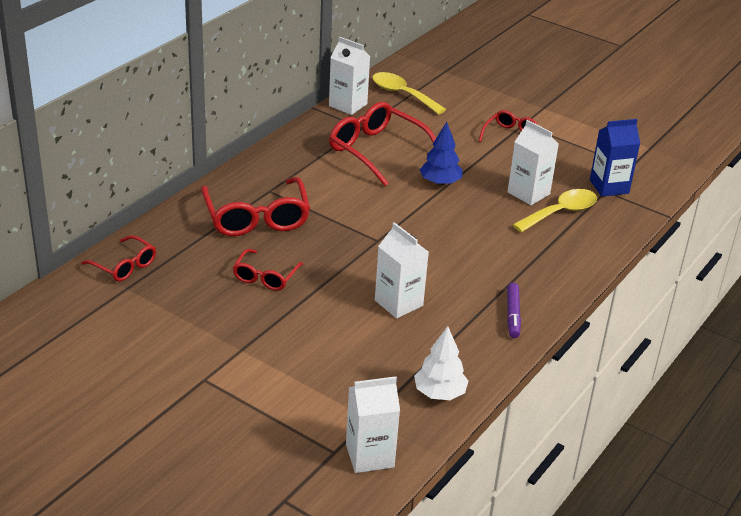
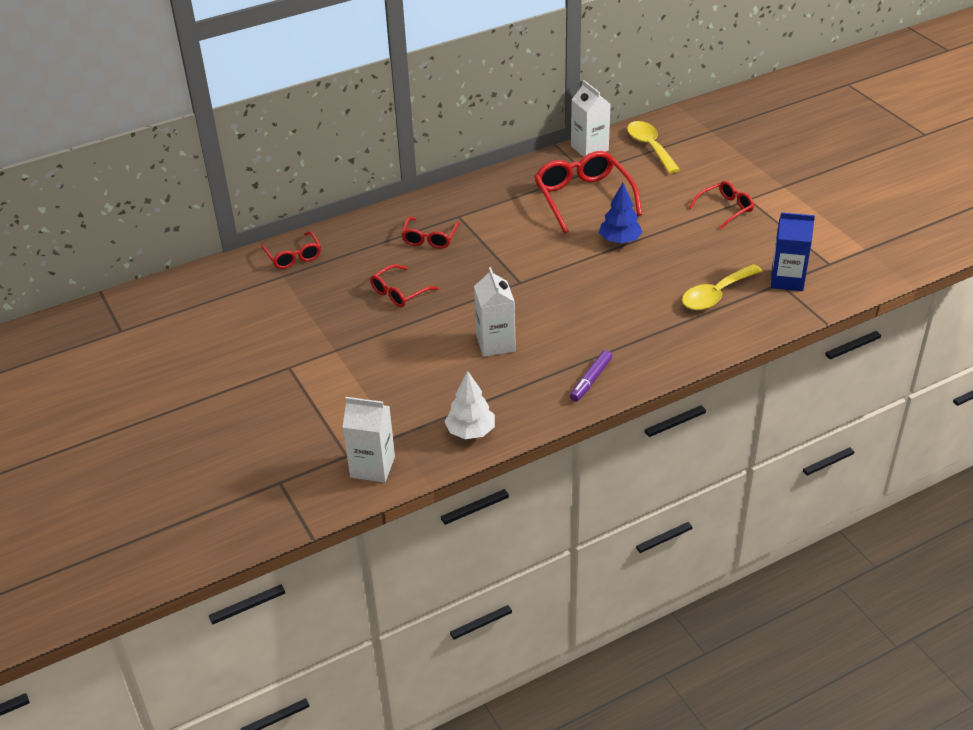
camera: 30 degrees right, 5 degrees up
red glasses [201,177,310,236] -> red glasses [401,217,460,249], size x0.56
white carton [508,120,559,205] -> none
yellow spoon [513,189,597,232] -> yellow spoon turned 150 degrees clockwise [682,264,762,310]

